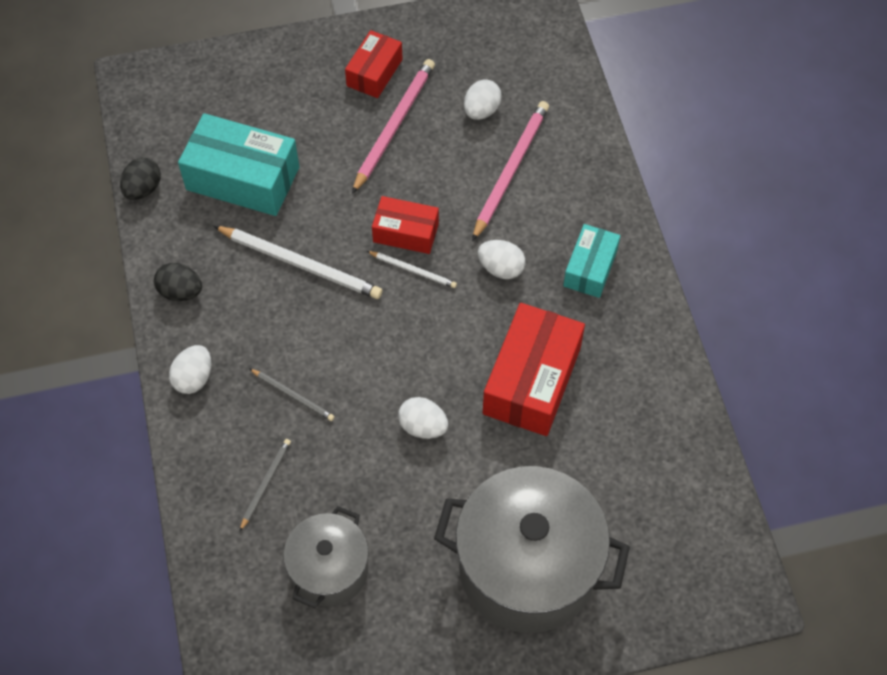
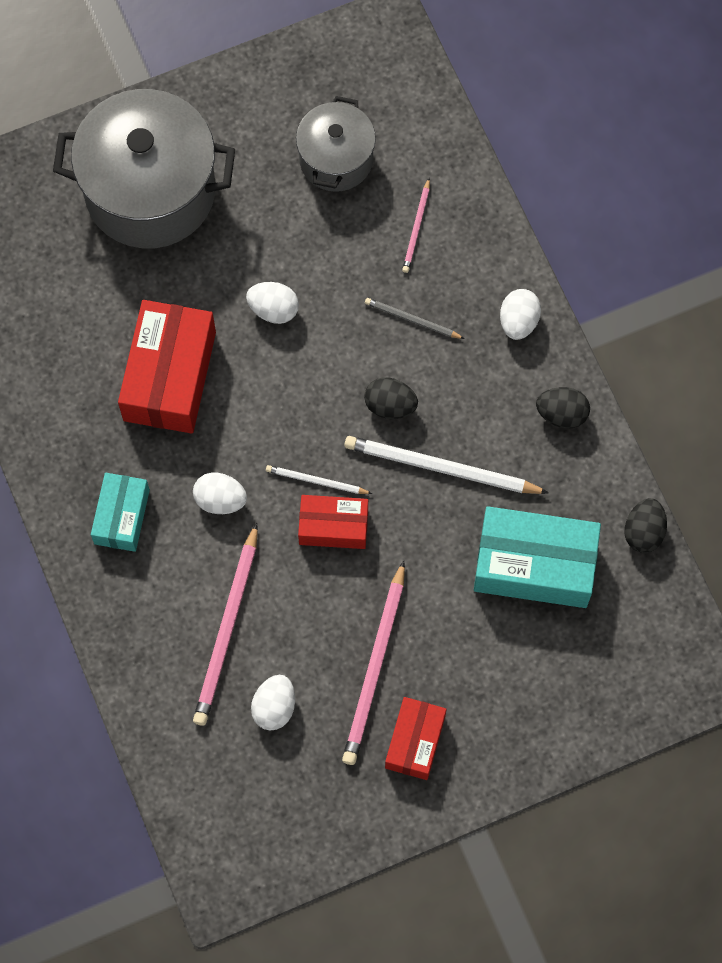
camera: 170 degrees right, 10 degrees up
grey pencil [240,439,291,531] -> pink pencil [402,178,430,273]
none -> black egg [364,377,418,419]

